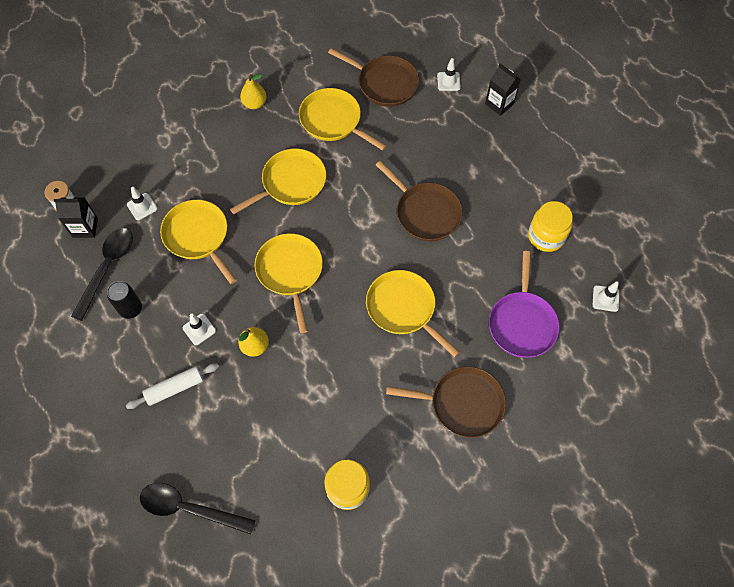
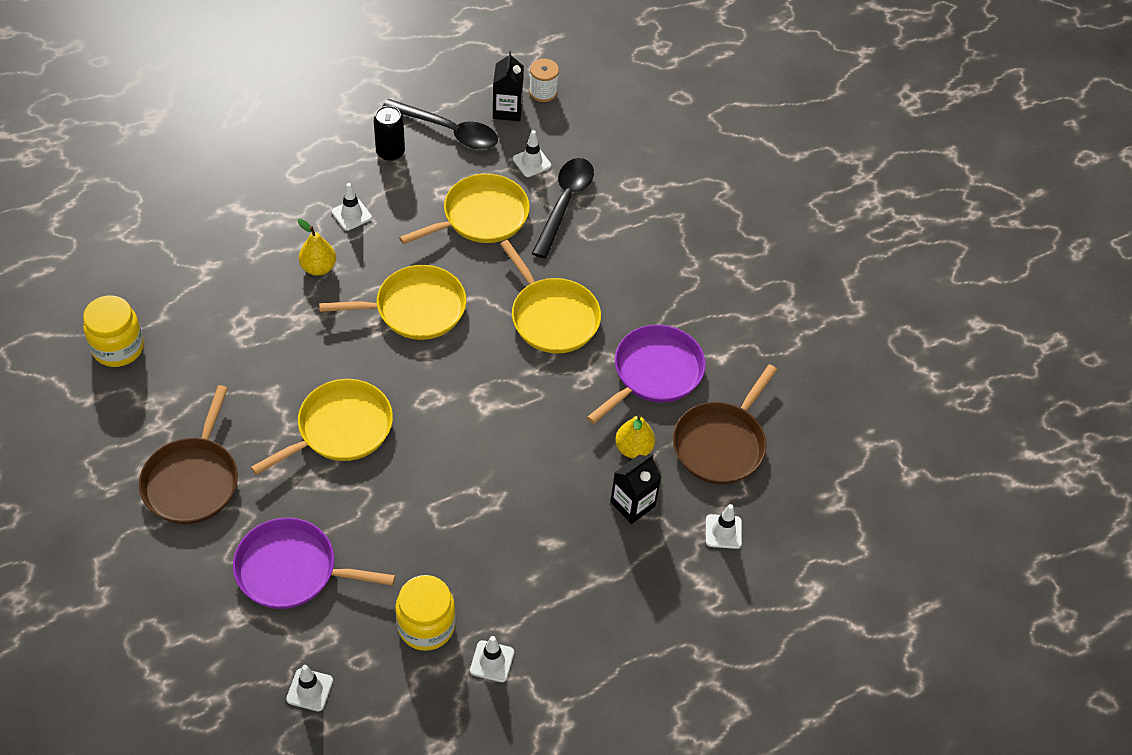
camera: 90 degrees right, 10 degrees down
white rolling pin [126,363,219,409] -> none
black spoon [140,483,256,534] -> black spoon moved to [532,158,594,258]
yellow pear [240,74,267,109] -> yellow pear moved to [615,414,655,459]
yellow pan [299,88,387,151] -> purple pan [587,325,706,424]
brown pan [376,161,463,241] -> none
black carton [485,63,521,116] -> black carton moved to [610,454,661,524]
none -> white traffic cone [470,636,514,682]

